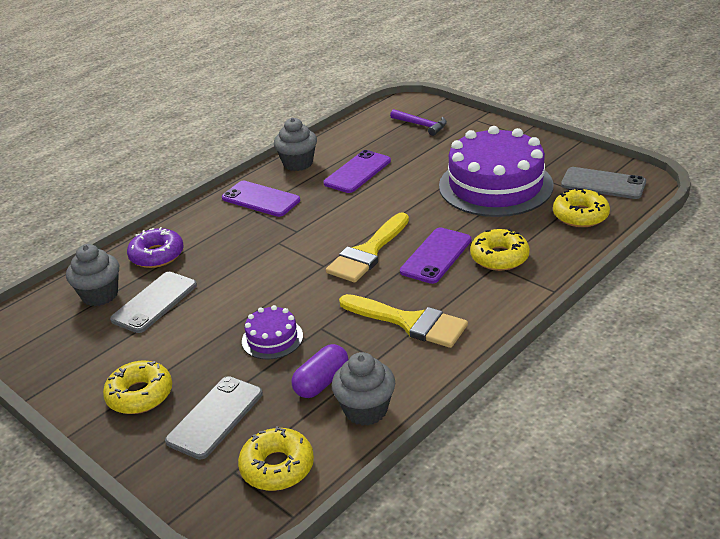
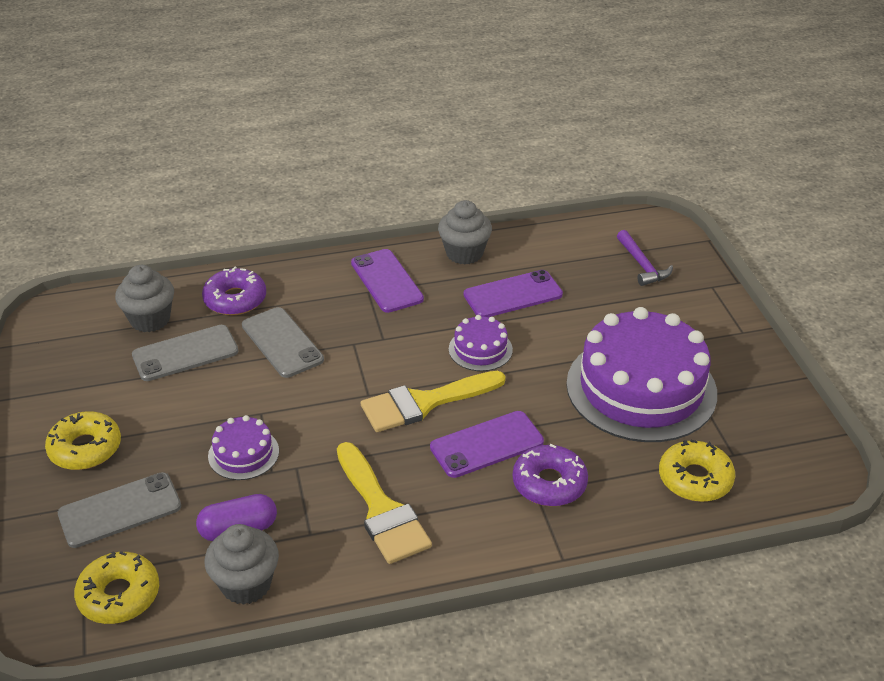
camera: 30 degrees right, 5 degrees up
yellow donut [470,229,530,271] -> purple donut [513,444,588,506]
grey phone [561,167,646,199] -> grey phone moved to [242,307,324,378]
none -> purple cake [449,315,513,371]

